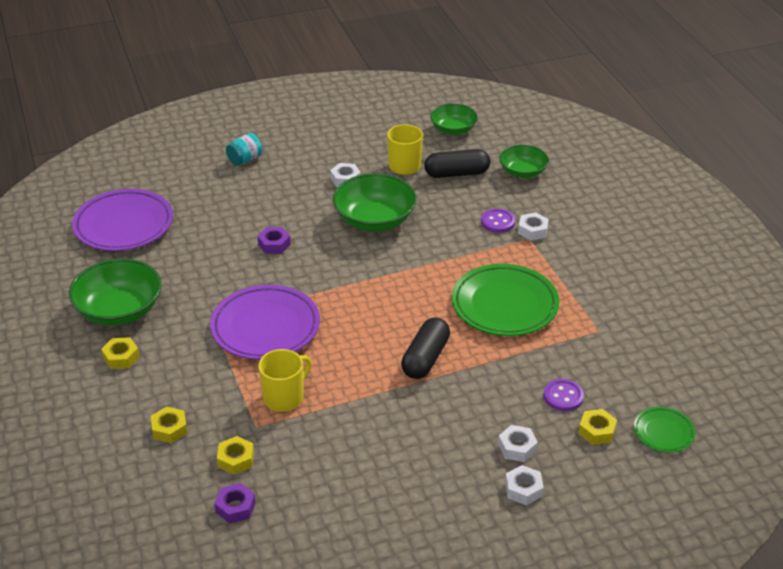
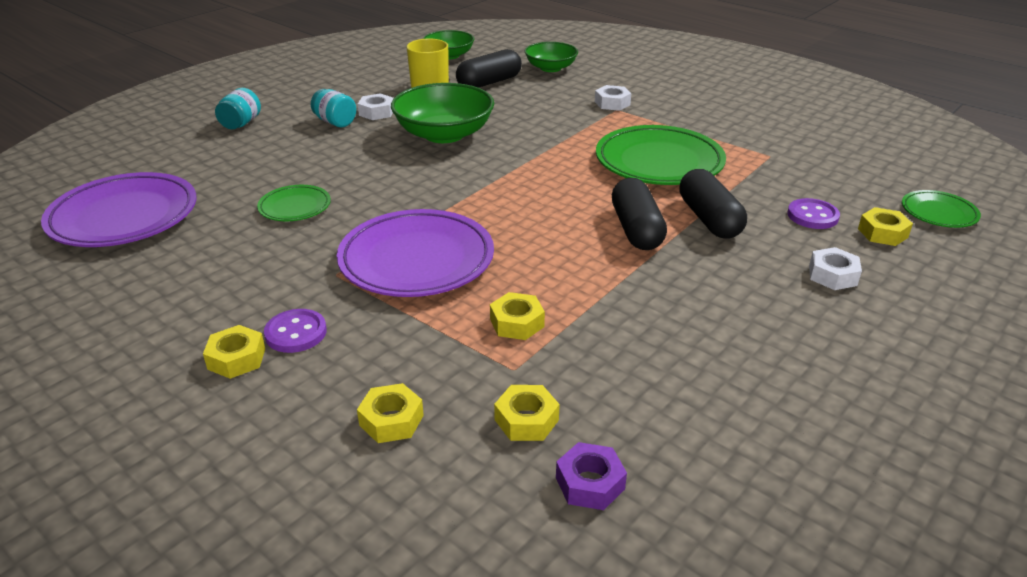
camera: 30 degrees left, 5 degrees down
green bowl [69,259,162,326] -> none
purple nut [257,227,291,254] -> none
yellow mug [258,349,312,412] -> yellow nut [490,292,545,340]
purple button [481,208,515,233] -> purple button moved to [264,309,327,353]
white nut [505,465,543,505] -> none
none -> green plate [257,185,331,221]
none -> turquoise jar [311,89,356,127]
none -> black capsule [679,169,747,239]

